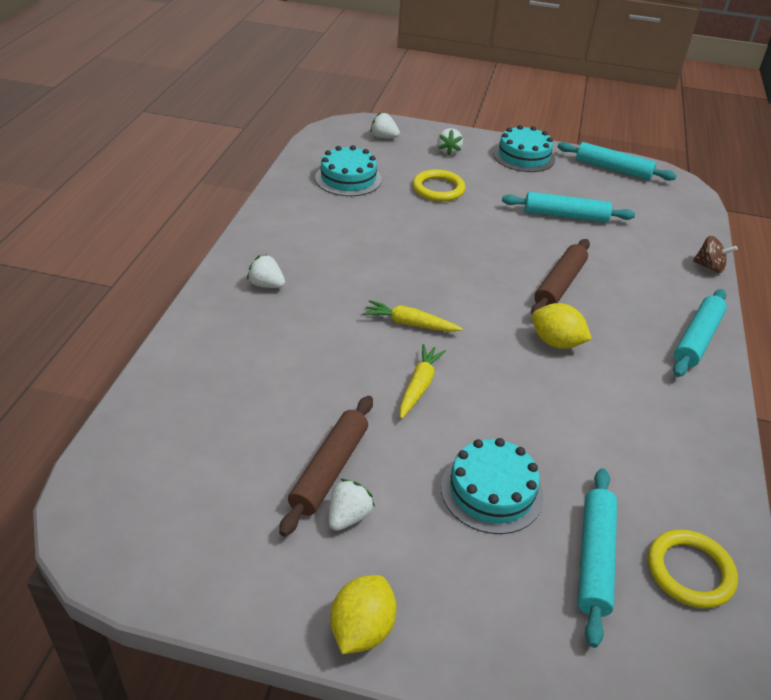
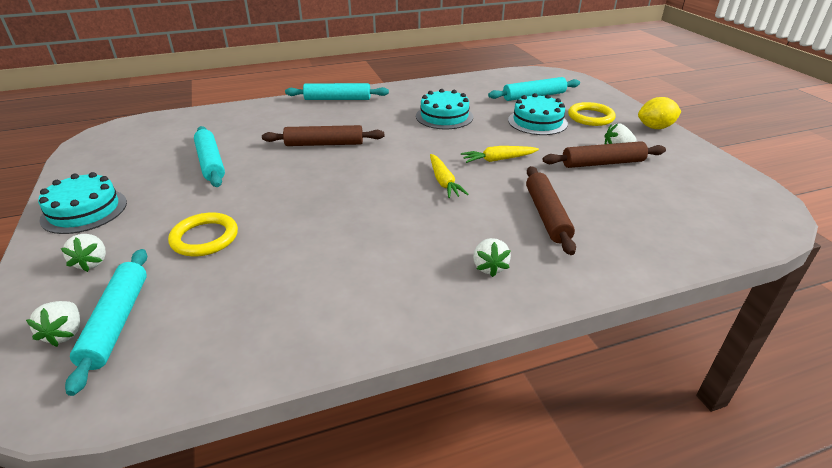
camera: 120 degrees left, 5 degrees down
turquoise cake [315,145,382,196] -> turquoise cake moved to [416,89,473,129]
white strawberry [437,128,463,155] -> white strawberry turned 105 degrees clockwise [61,234,106,272]
yellow lemon [532,303,592,349] -> none
turquoise rolling pin [558,142,677,181] -> turquoise rolling pin moved to [65,249,147,396]
yellow ring [648,529,738,608] -> yellow ring moved to [568,102,615,126]
brown spinning top [693,236,738,273] -> none
none -> brown rolling pin [526,166,576,255]

